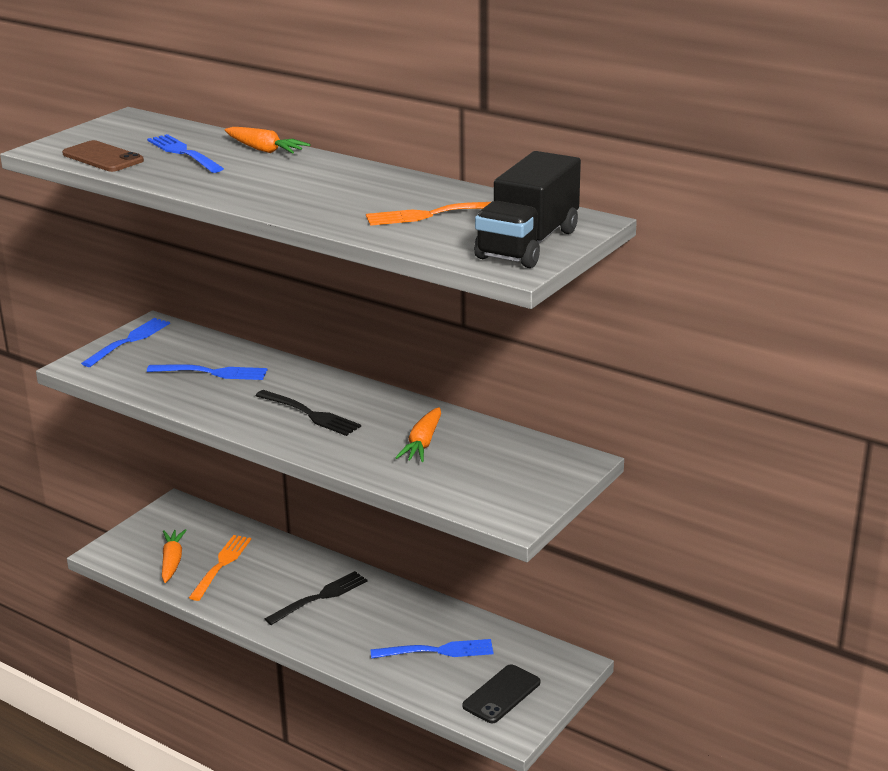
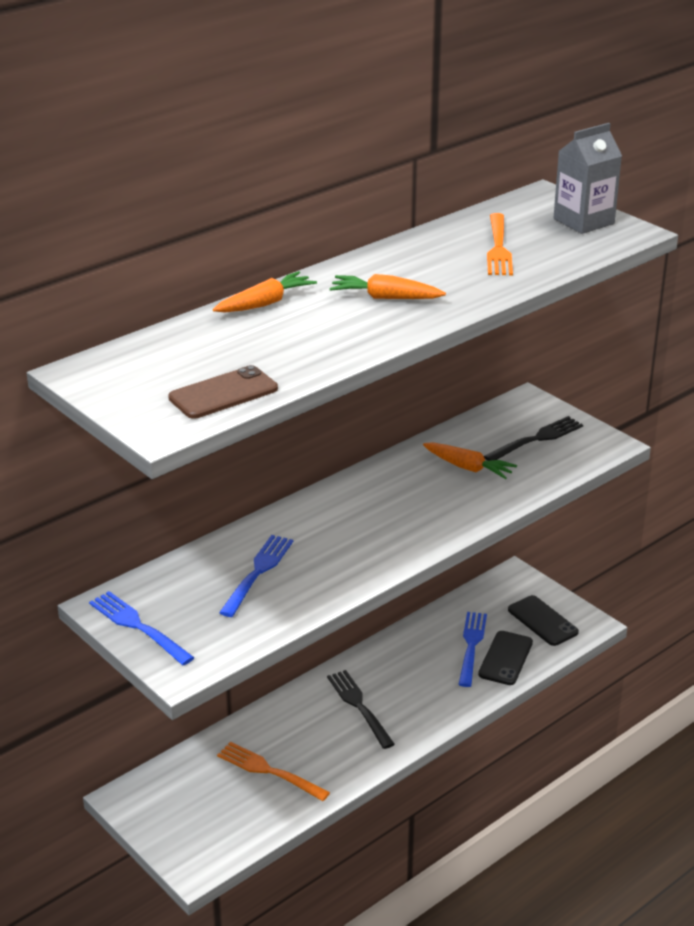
camera: 75 degrees left, 5 degrees up
blue fork [147,134,224,173] -> none
orange carrot [162,529,187,583] -> orange carrot moved to [329,274,446,299]
black fork [255,390,361,436] -> black fork moved to [484,416,583,461]
black truck [474,151,581,268] -> grey carton [553,123,622,234]
none -> black phone [478,631,533,685]

